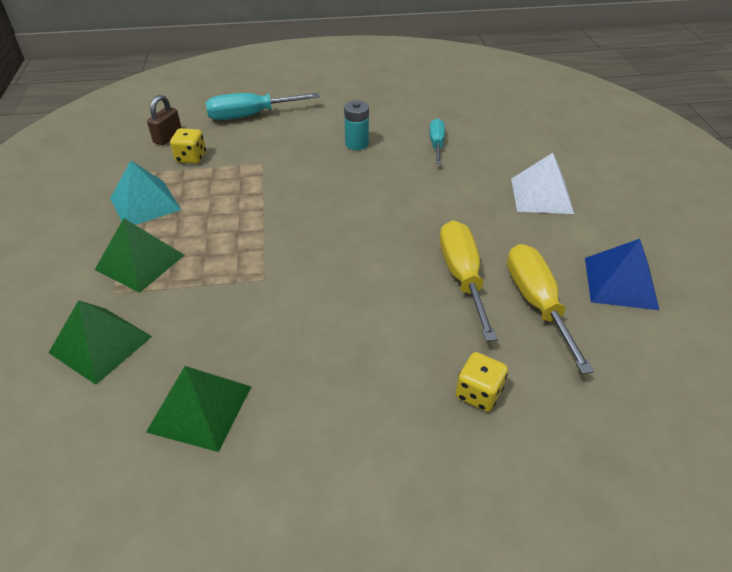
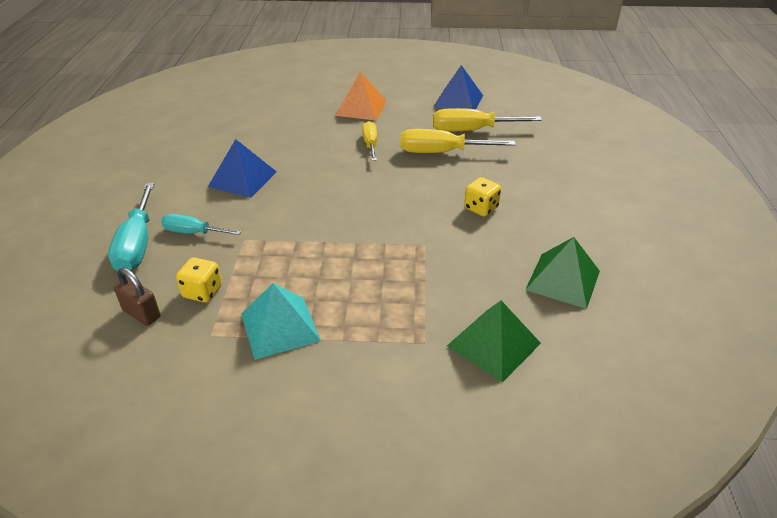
camera: 80 degrees left, 5 degrees down
green pyramid [95,218,184,293] -> none
turquoise battery [344,100,369,150] -> blue pyramid [208,139,277,198]
turquoise screwdriver [429,118,445,164] -> turquoise screwdriver moved to [161,214,241,235]
yellow dice [455,352,508,412] -> yellow dice moved to [464,177,501,217]
white pyramid [511,153,574,214] -> orange pyramid [335,72,387,121]
none -> yellow screwdriver [362,121,377,161]

